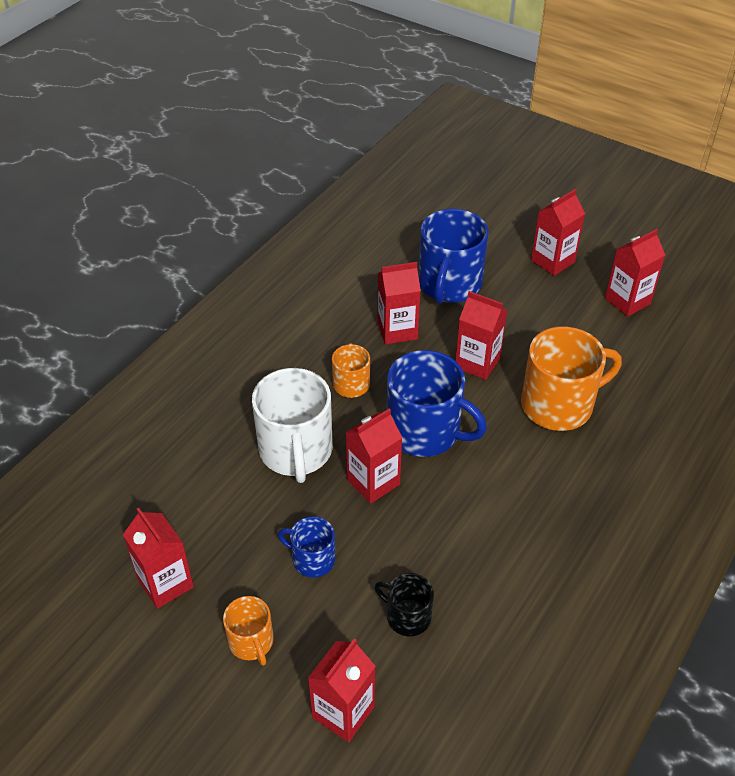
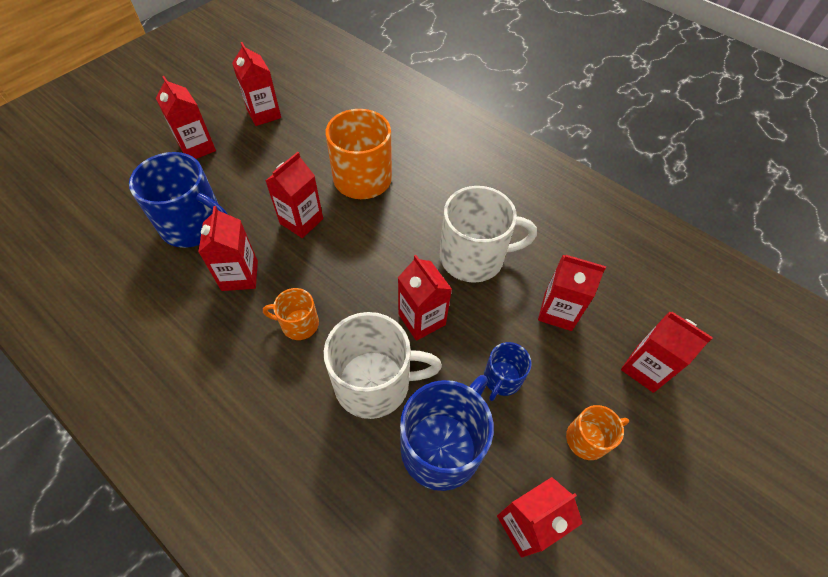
camera: 85 degrees left, 10 degrees up
black mug [375,573,434,636] -> red carton [538,255,606,331]
blue mug [387,350,487,457] -> blue mug moved to [400,375,494,491]
none -> white mug [439,186,537,283]

